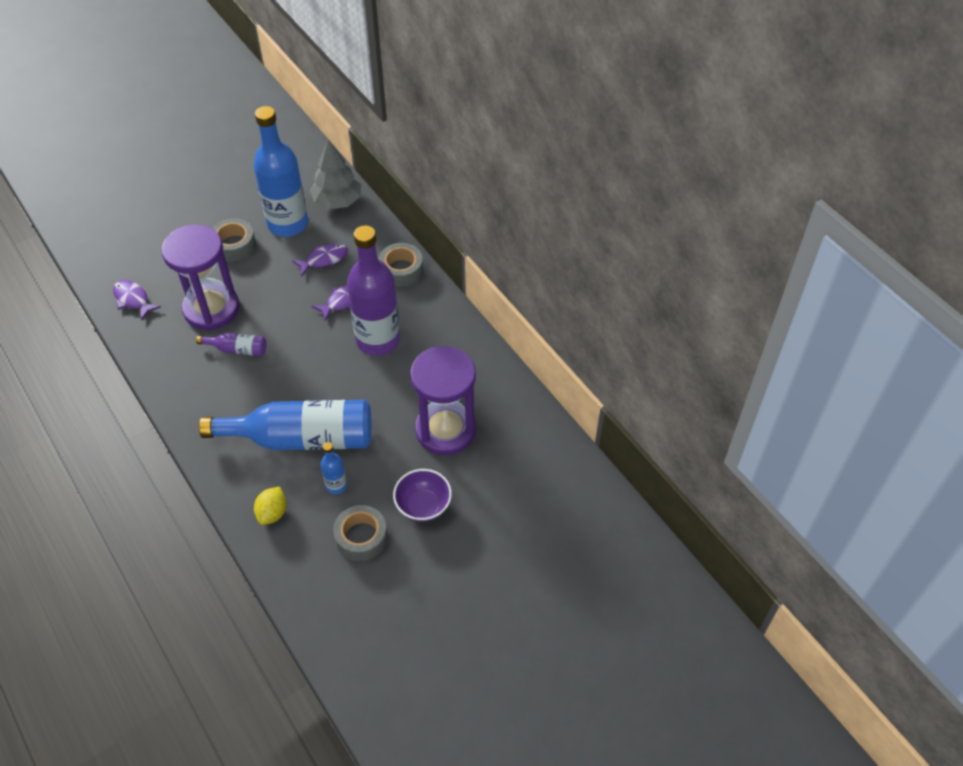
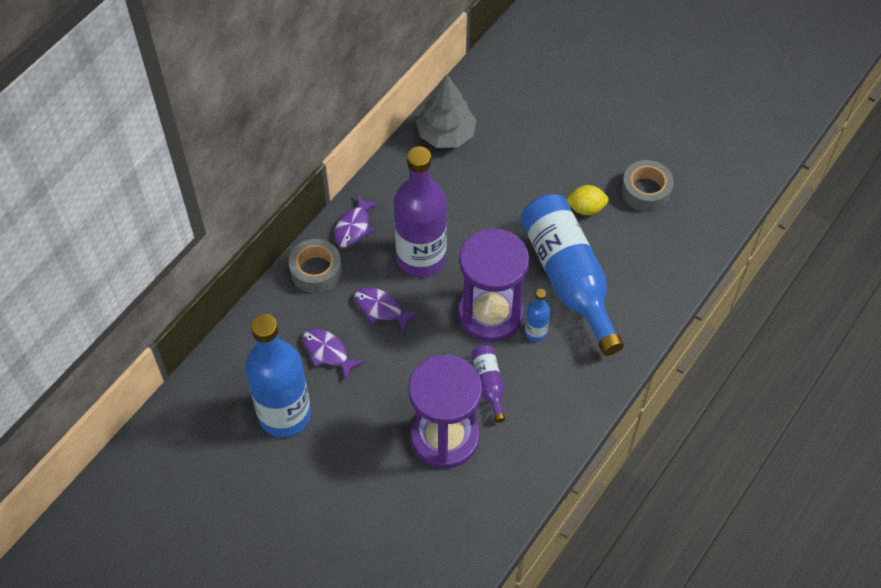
camera: 110 degrees left, 5 degrees up
purple fish [113,280,161,321] -> purple fish moved to [334,194,380,248]
grey tape [212,218,256,262] -> none
yellow lemon [254,486,287,525] -> yellow lemon moved to [566,185,609,215]
grey tree [310,140,361,209] -> grey tree moved to [416,74,476,148]
blue bottle [321,442,347,494] -> blue bottle moved to [525,289,550,342]
purple bowl [393,469,452,522] -> none
purple hourglass [410,346,476,455] -> purple hourglass moved to [458,228,529,342]

